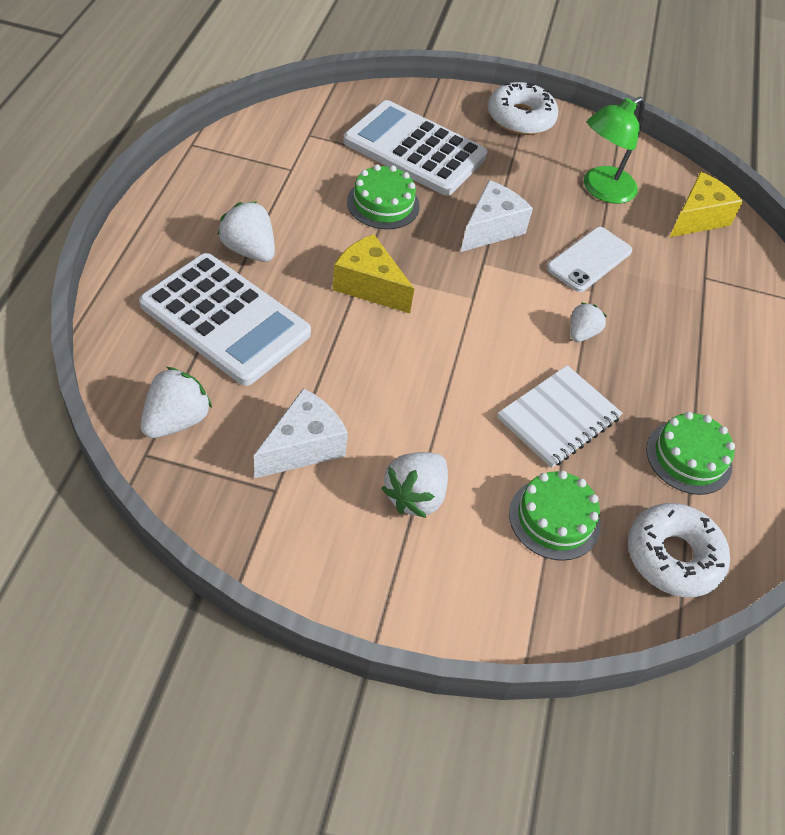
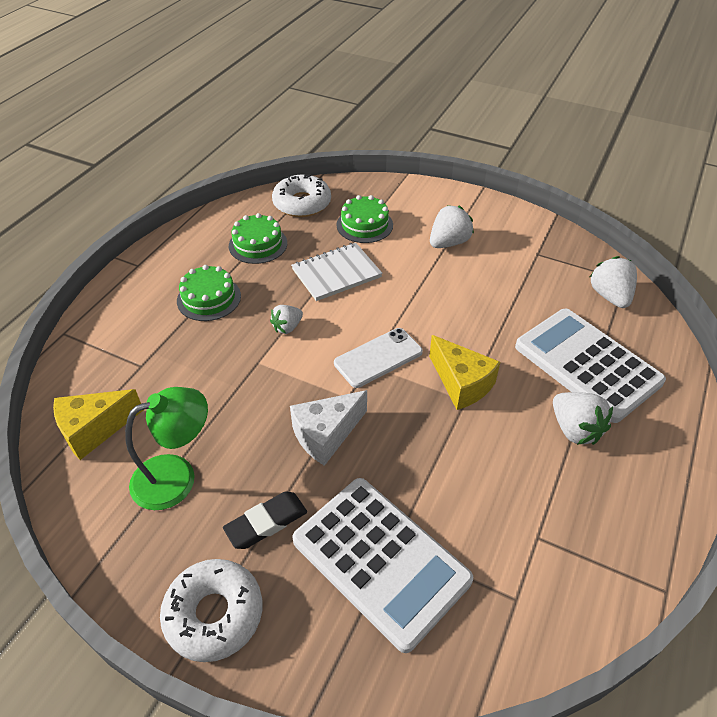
camera: 160 degrees left, 5 degrees down
white strawberry [141,367,212,438] -> white strawberry turned 120 degrees clockwise [590,256,637,308]
white cheese [254,388,348,479] -> none
green cake [347,164,420,229] -> green cake moved to [177,265,241,321]
white phone [547,227,632,292] -> white phone moved to [334,328,423,388]
none -> black eraser [223,491,307,549]

